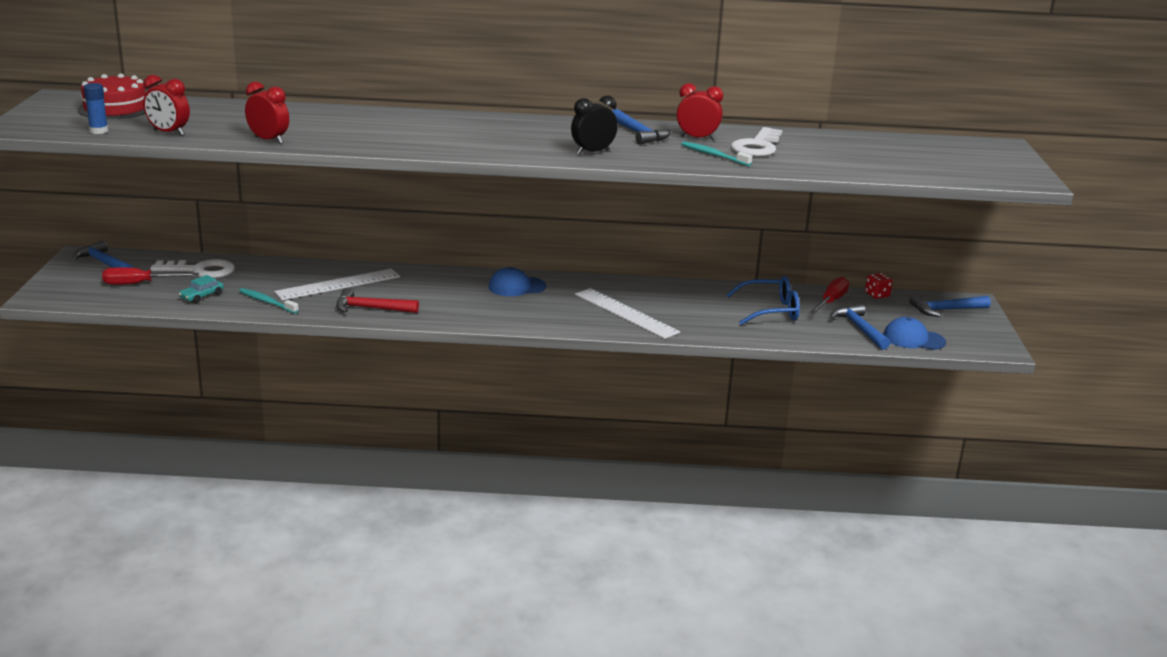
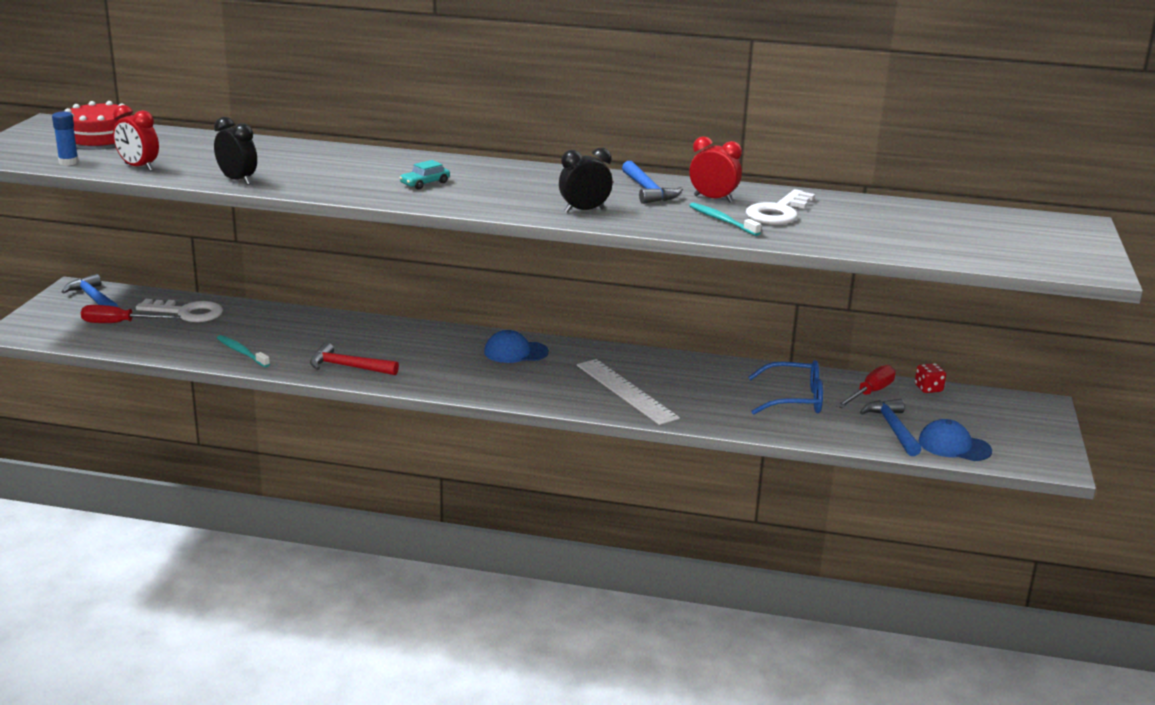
camera: 10 degrees right, 0 degrees up
turquoise car [179,275,224,303] -> turquoise car moved to [399,160,450,189]
red clock [245,82,289,144] -> black clock [214,117,257,185]
white ruler [274,269,400,300] -> none
blue hammer [909,294,991,317] -> none

